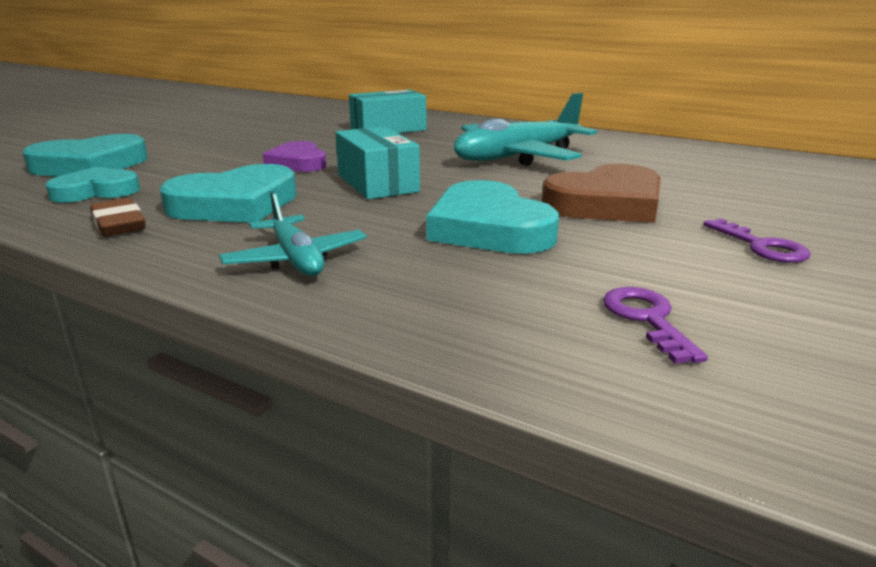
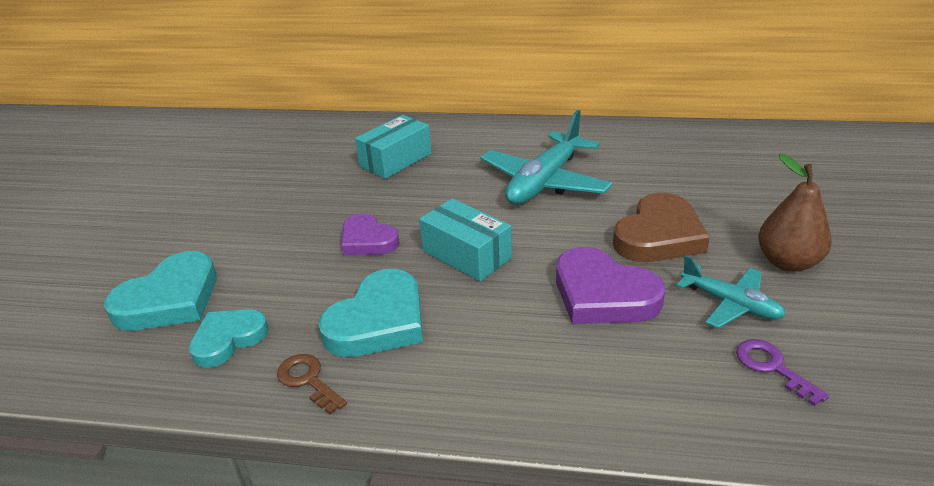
camera: 20 degrees left, 10 degrees up
brown eraser [90,198,146,237] -> brown key [277,354,347,414]
turquoise plane [219,191,367,276] -> turquoise plane moved to [676,255,786,328]
turquoise heart [426,180,559,254] -> purple heart [556,247,665,324]
purple key [703,219,811,263] -> brown pear [758,154,832,272]

